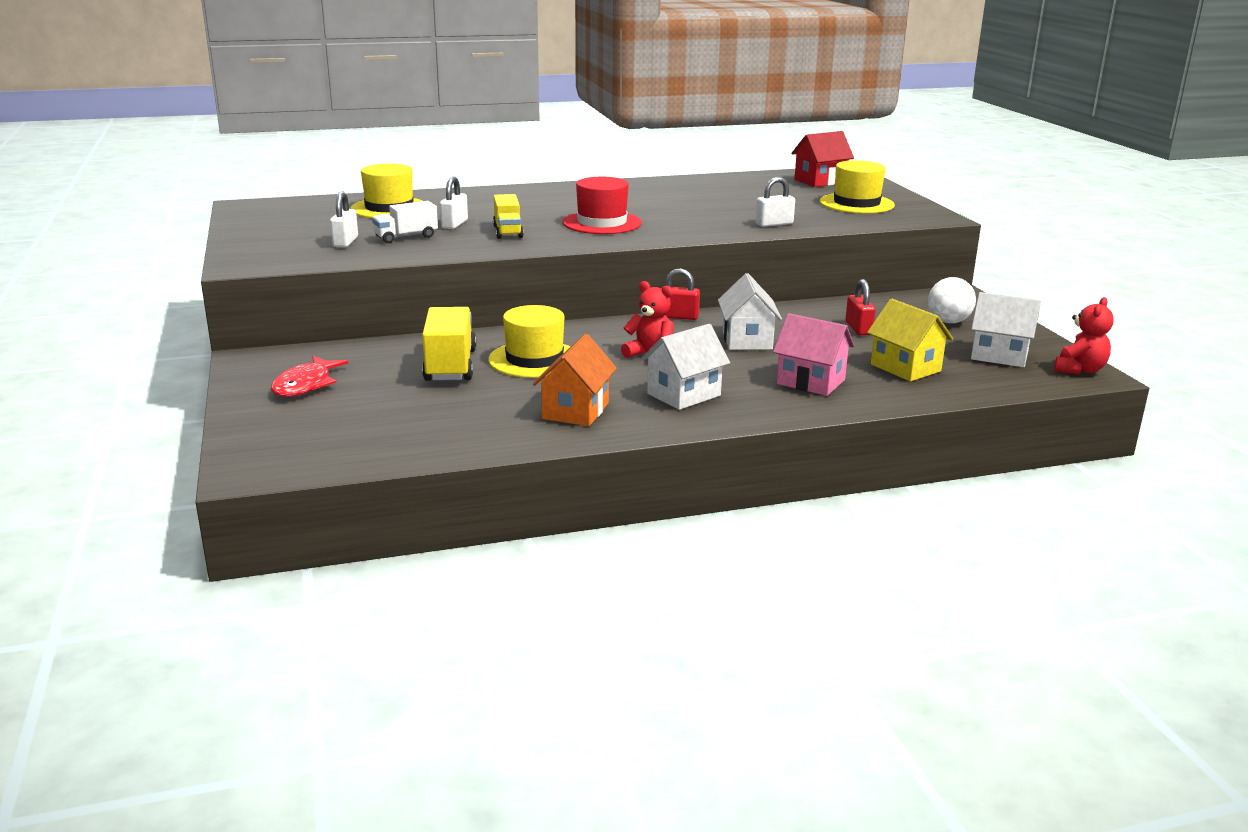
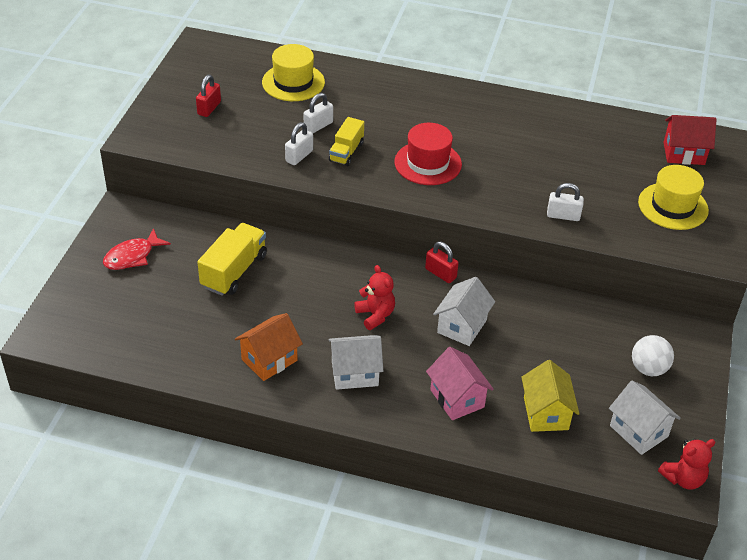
camera: 30 degrees right, 20 degrees up
white padlock [330,192,358,247] -> white padlock moved to [285,122,313,165]
white truck [372,201,438,243] -> none
yellow hat [488,305,570,378] -> none
red padlock [845,279,876,335] -> red padlock moved to [196,75,221,117]

